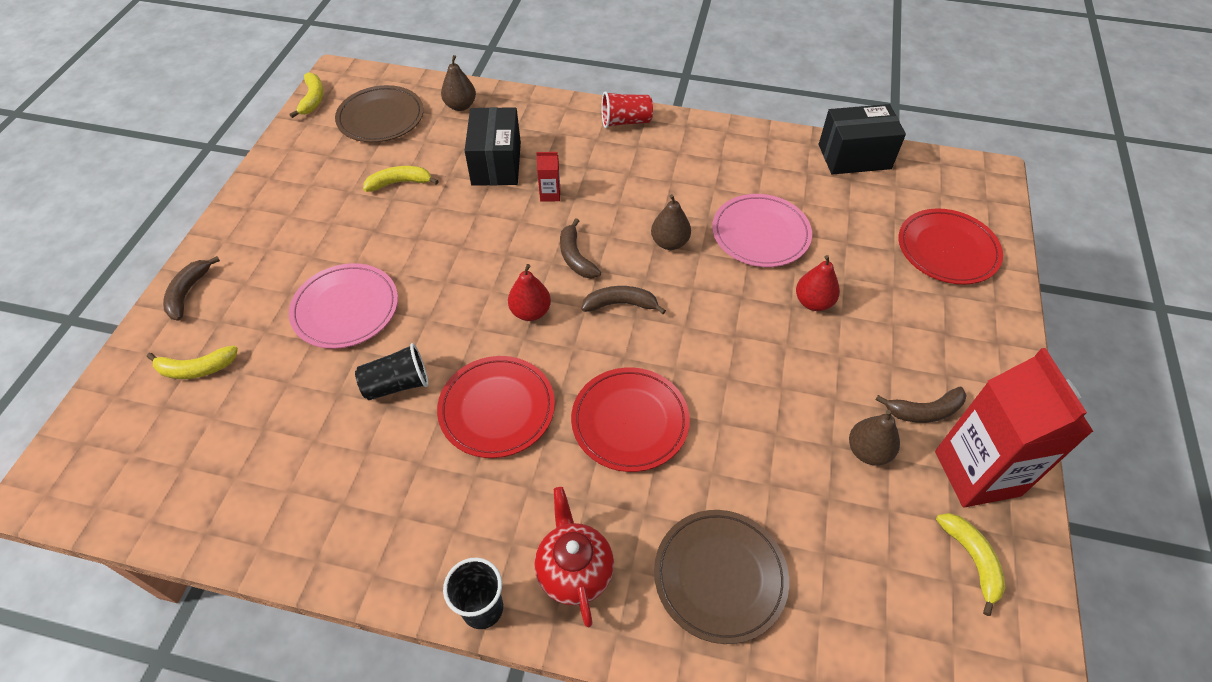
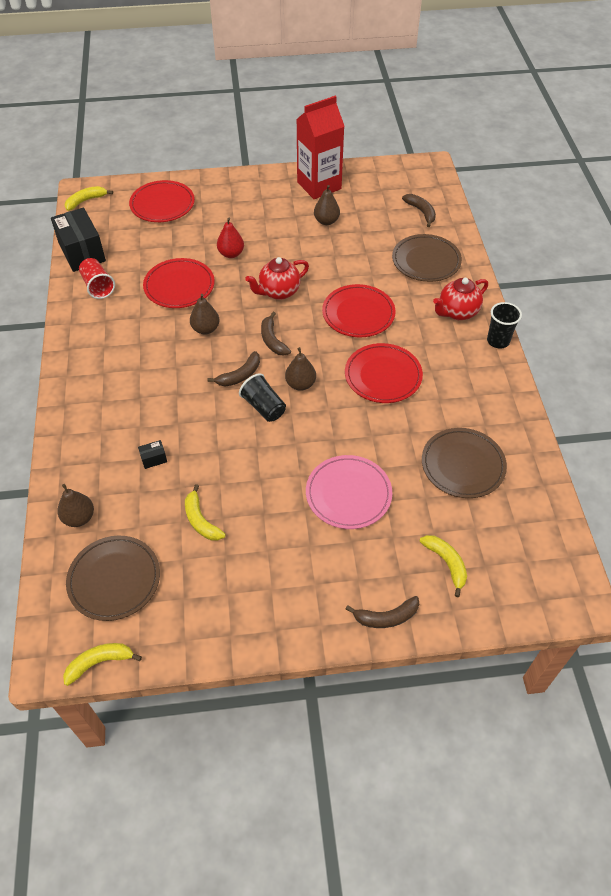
camera: 110 degrees left, 0 degrees up
black cup [355,343,428,400] -> black cup moved to [239,373,286,422]
black box [464,107,521,186] -> black box [138,440,167,469], size x0.41
red pear [508,264,551,321] -> brown pear [285,347,316,391]
red carton [536,152,560,202] -> none
red cup [601,91,653,128] -> red cup moved to [79,258,115,299]
pink plate [712,194,812,267] -> red plate [143,258,215,308]
brown banana [875,387,967,423] -> brown banana moved to [402,194,436,227]
yellow banana [936,513,1005,616] -> yellow banana moved to [65,186,113,211]
none -> red teapot [245,257,309,300]
none -> brown plate [422,428,507,498]

